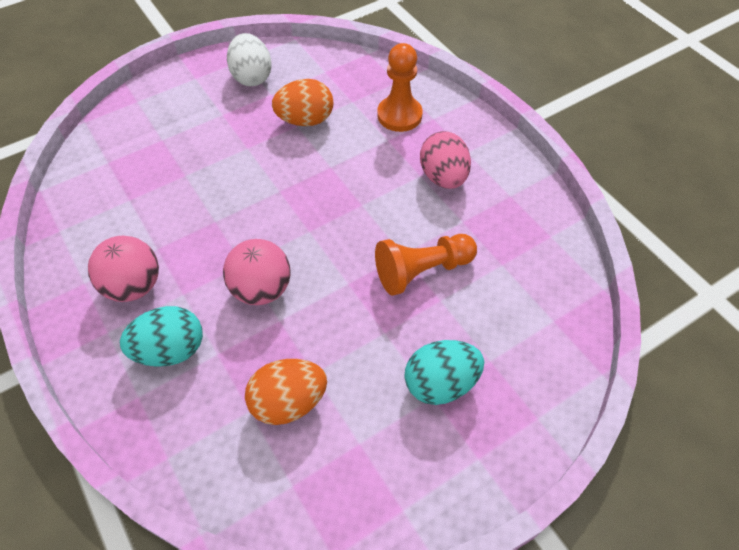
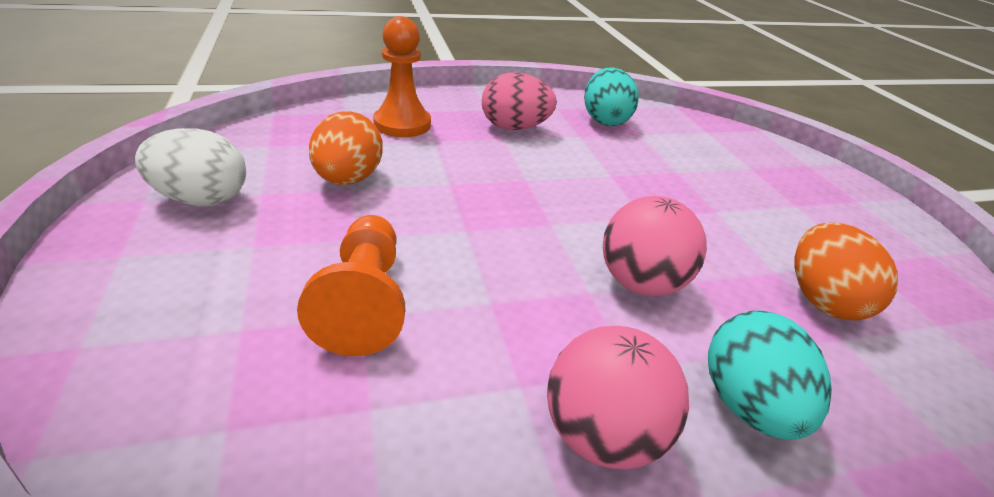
camera: 75 degrees left, 20 degrees down
orange pawn [375,234,477,296] -> orange pawn moved to [297,215,405,356]
turquoise egg [404,340,484,405] -> turquoise egg moved to [584,67,639,126]

